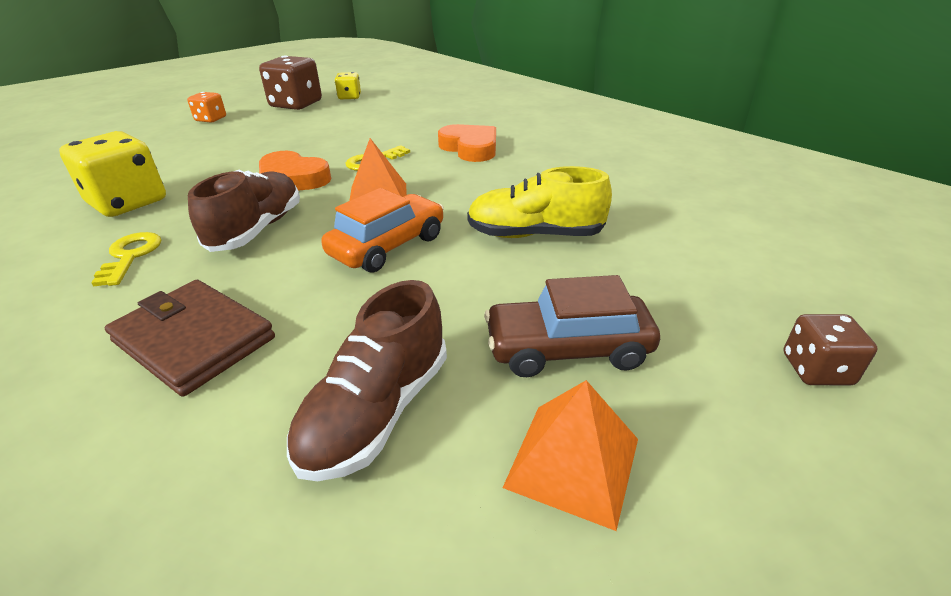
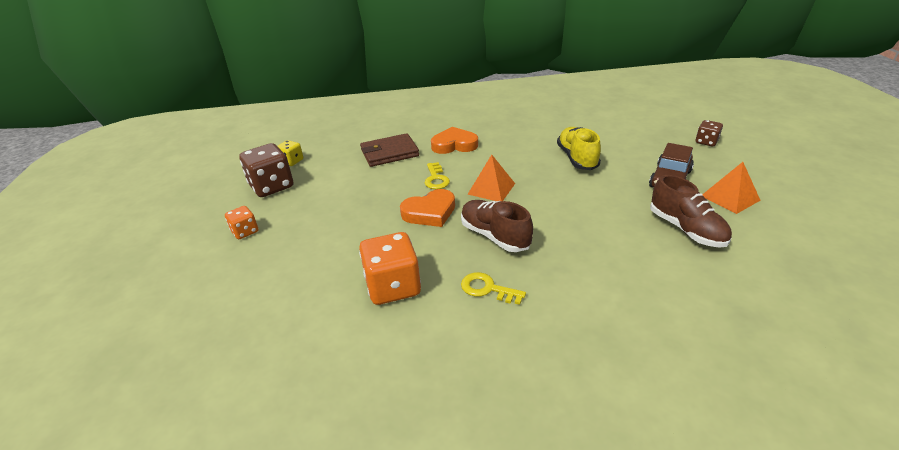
camera: 55 degrees left, 0 degrees up
yellow dice [59,131,166,217] -> orange dice [359,232,421,305]
brown wallet [105,280,275,397] -> brown wallet moved to [360,133,419,167]
orange car [321,188,444,272] -> none
yellow shoe [467,166,612,238] -> yellow shoe turned 135 degrees clockwise [557,127,601,170]

